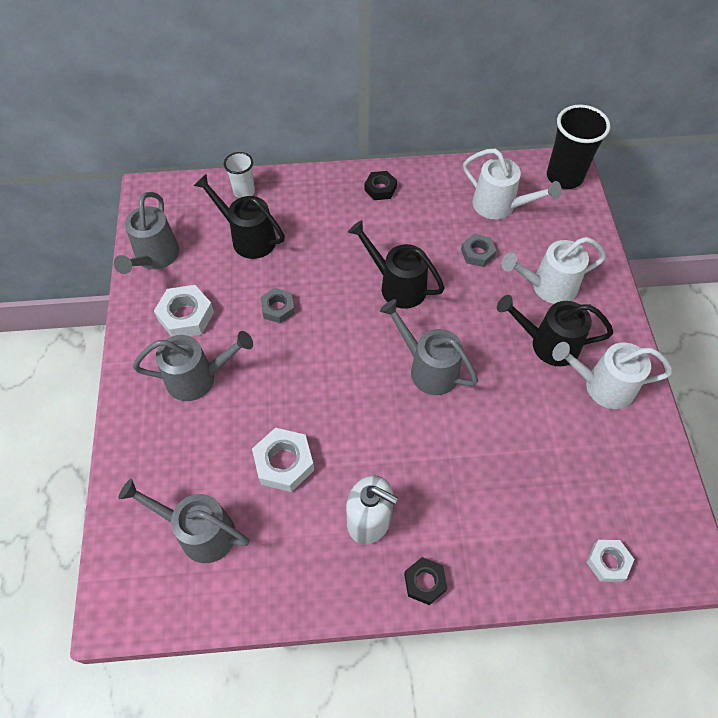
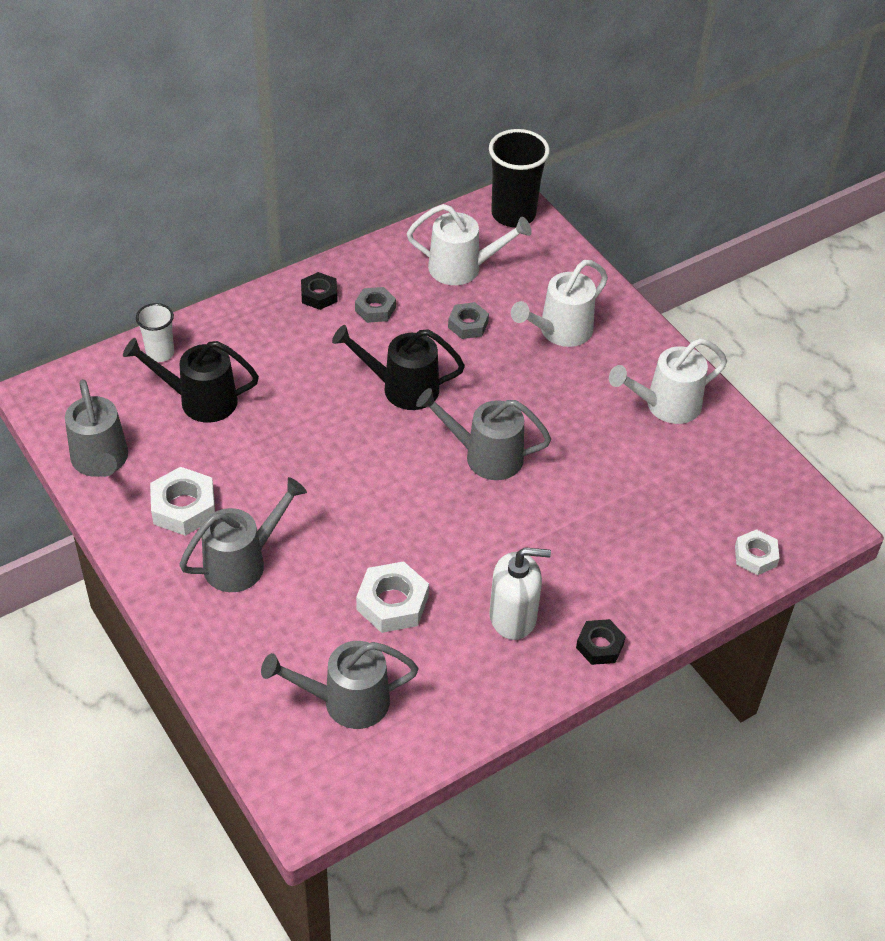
camera: 30 degrees left, 10 degrees down
grey nut [260,288,295,324] -> grey nut moved to [355,287,396,323]
black watering can [497,295,613,366] -> none

